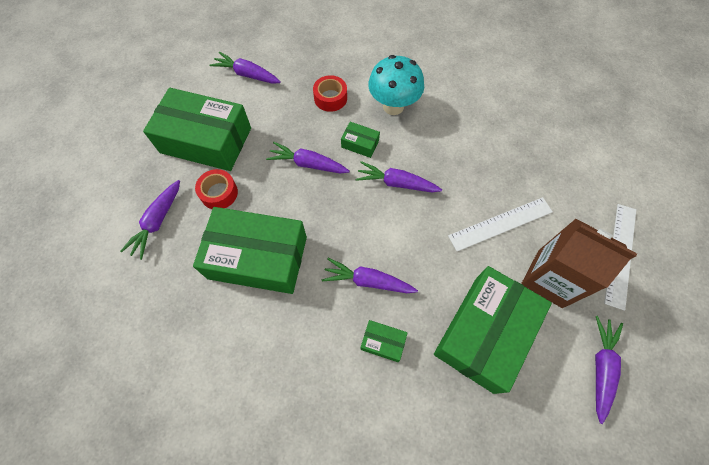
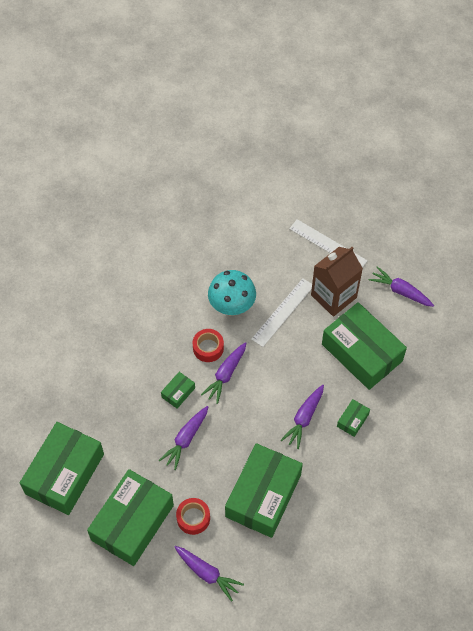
camera: 75 degrees left, 5 degrees down
purple carrot [209,52,281,84] -> green box [20,422,104,515]
red tape [313,75,347,112] -> red tape moved to [193,329,224,362]
turquoise mushroom [368,55,424,115] -> turquoise mushroom moved to [208,270,256,316]
white ruler [448,197,553,251] -> white ruler turned 45 degrees clockwise [251,278,312,347]

